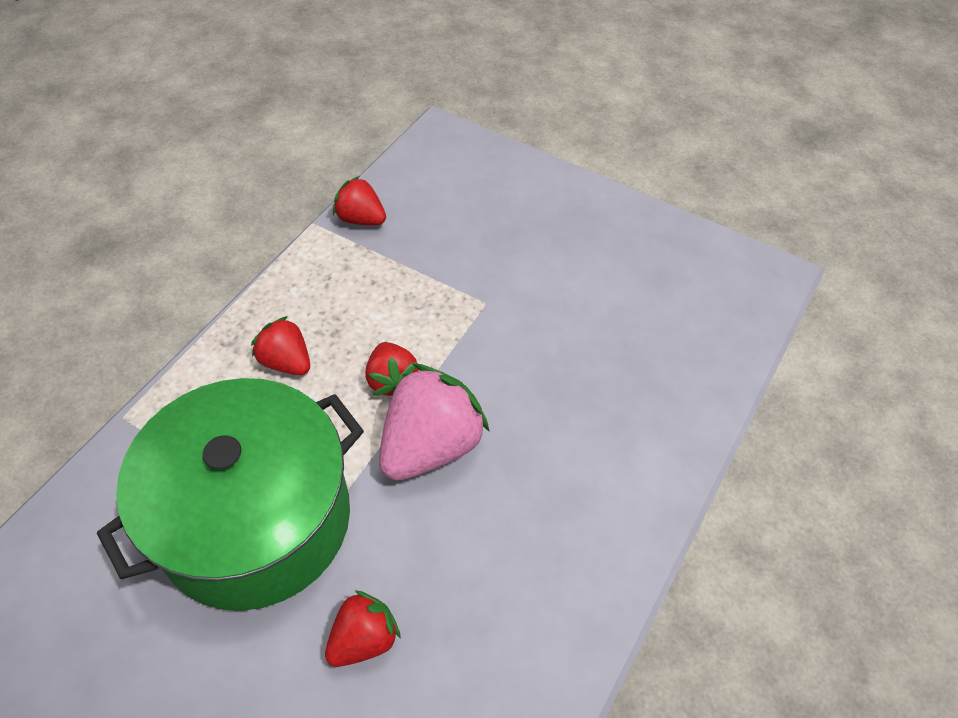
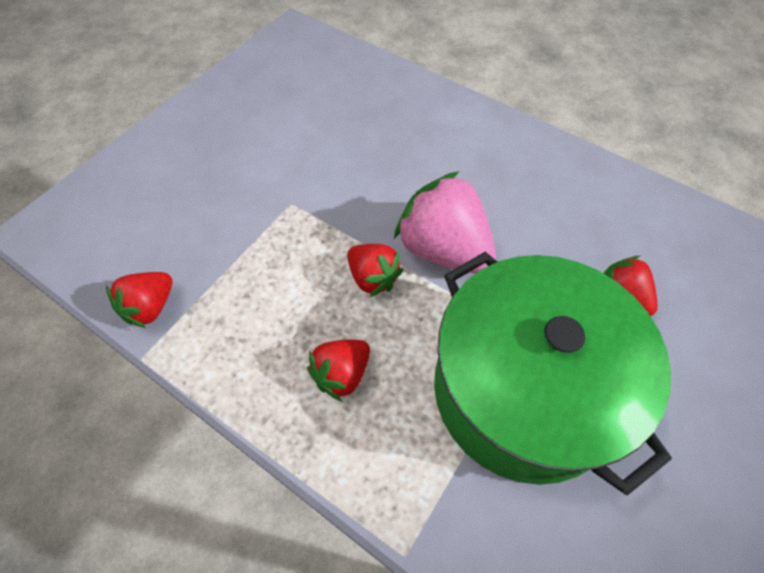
camera: 85 degrees left, 5 degrees up
red strawberry [366,342,419,396] -> red strawberry turned 60 degrees clockwise [347,244,403,297]

